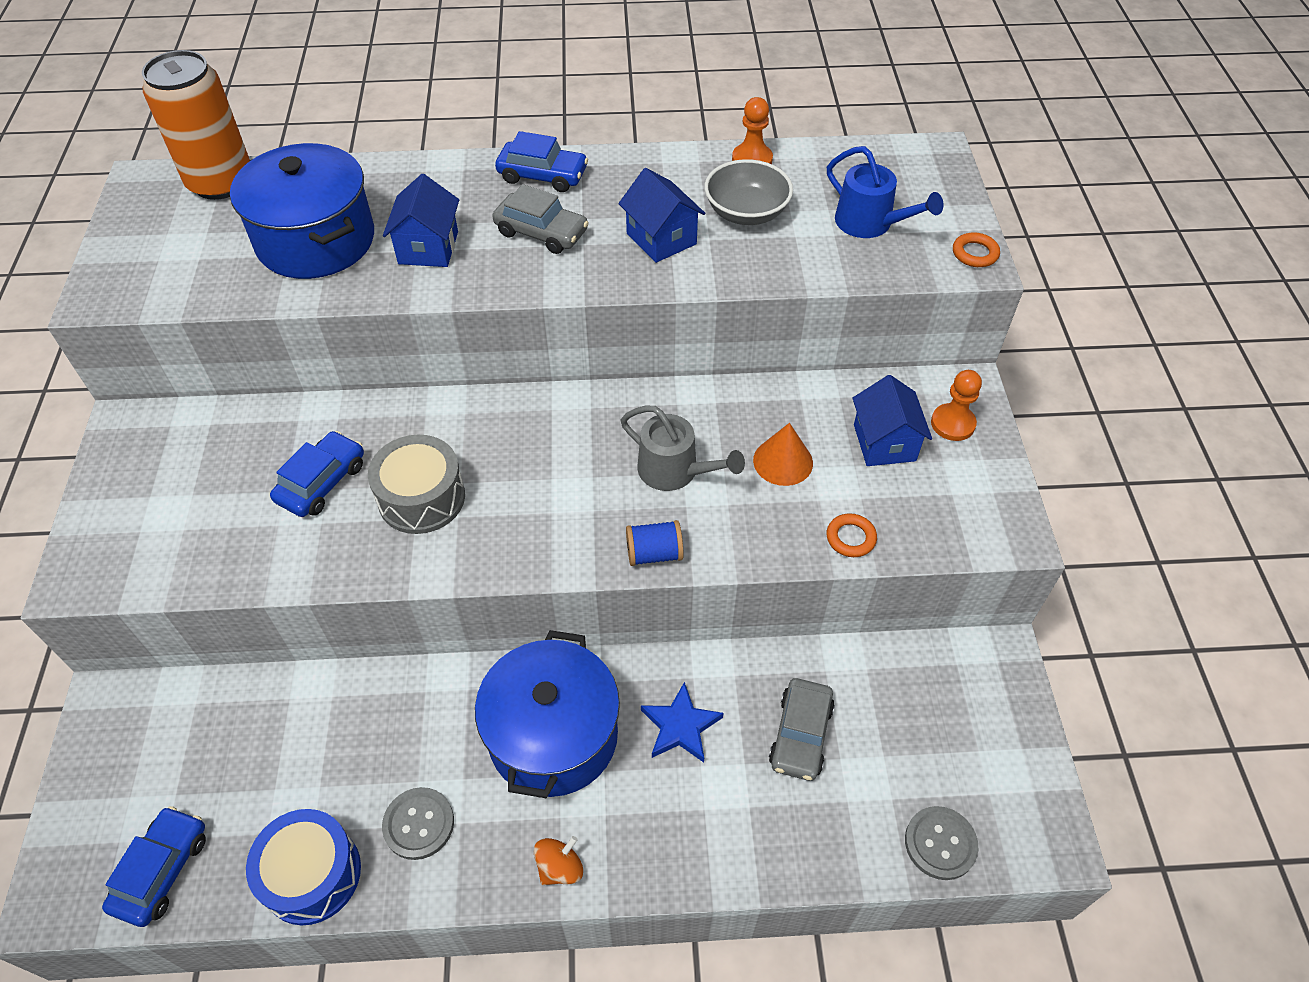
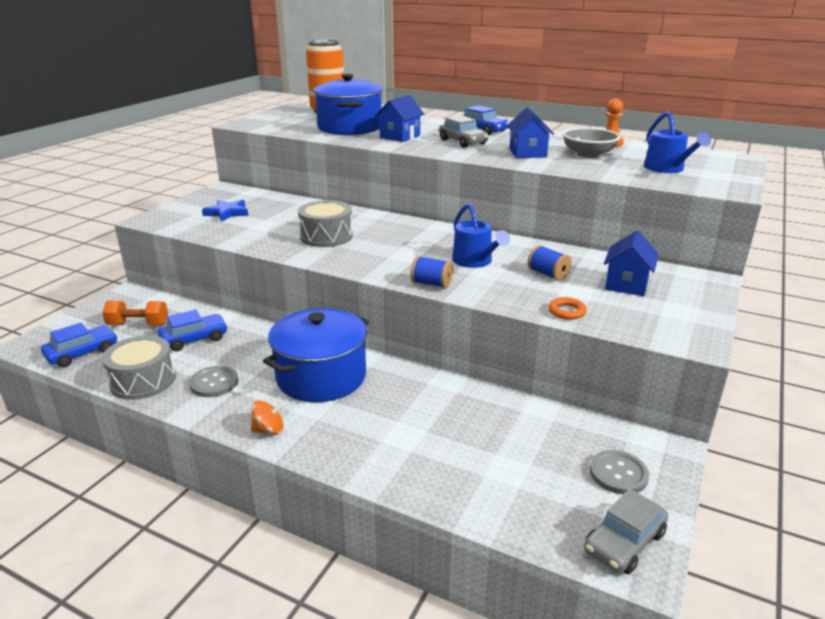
camera: 30 degrees right, 25 degrees down
blue drum [246,809,361,925] -> grey drum [102,335,176,400]
blue car [270,431,364,517] -> blue car moved to [158,310,228,351]
grey watering can [621,406,745,491] -> blue watering can [452,203,510,268]
blue star [641,682,723,763] -> blue star moved to [202,200,248,222]
orange cone [753,423,813,486] -> blue spool [528,245,572,281]
grey car [769,678,835,781] -> grey car moved to [584,489,668,575]
grey button [905,806,978,880] -> grey button moved to [590,450,649,494]
orange pawn [931,370,982,441] -> none
orange ring [953,232,1000,267] -> none
none -> orange dumbbell [102,301,168,325]

